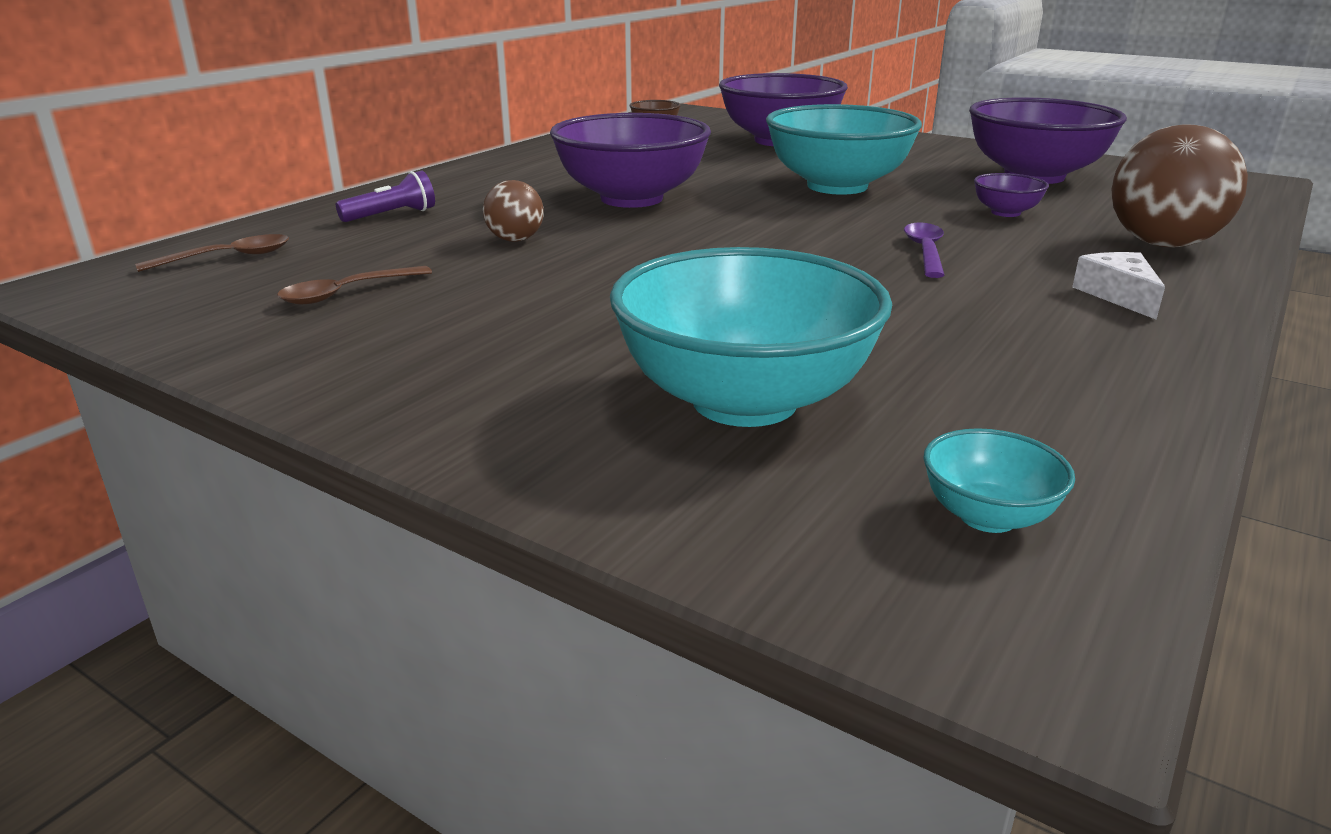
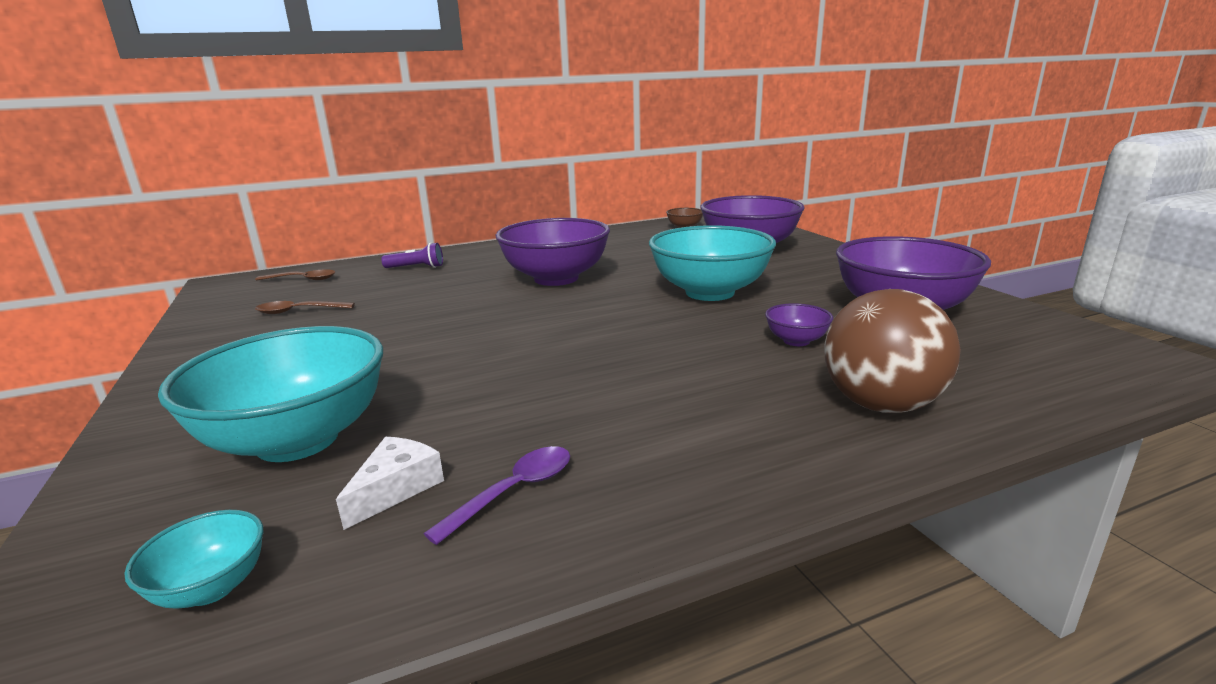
camera: 35 degrees right, 5 degrees down
brown ball [483,180,544,242] -> none
purple spoon [904,223,945,278] -> purple spoon moved to [424,446,570,545]
white cheese [1072,252,1165,320] -> white cheese moved to [336,437,444,530]

